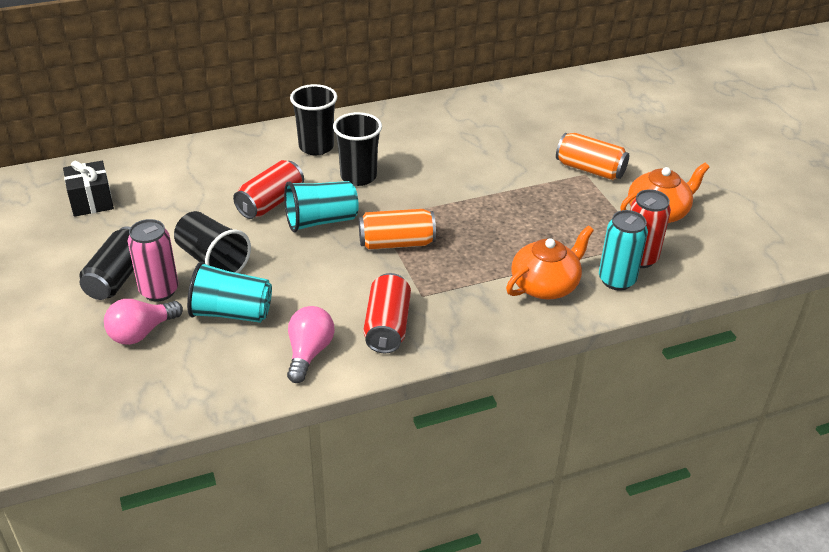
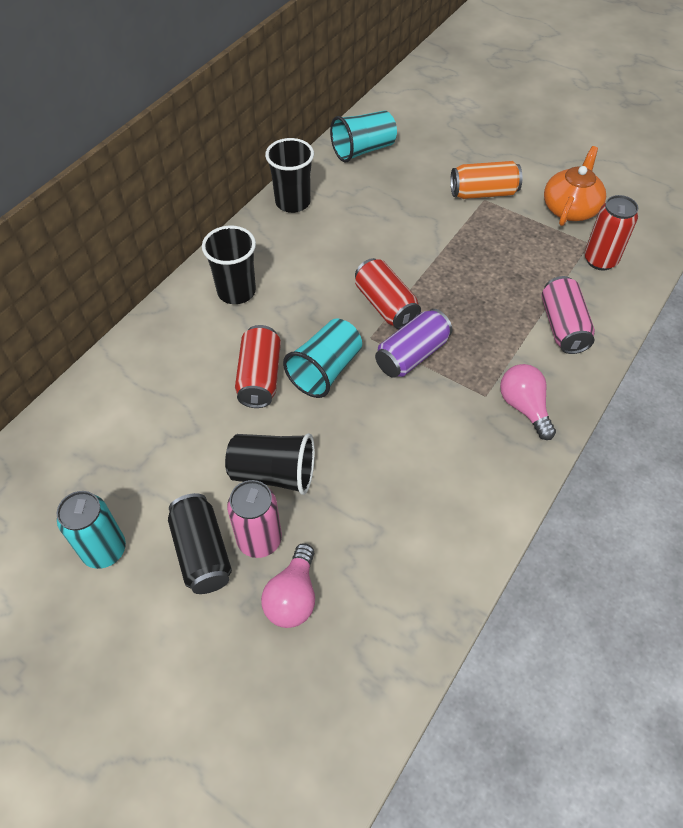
camera: 35 degrees left, 15 degrees up
black gift [63,161,114,217] -> none
turquoise cup [187,261,272,323] -> turquoise cup moved to [330,110,397,163]
pink light bulb [287,306,334,383] -> pink light bulb moved to [500,364,556,440]
black cup [333,112,382,186] -> black cup moved to [265,138,314,213]
orange can [359,209,436,250] -> purple can [375,309,452,378]
red can [363,273,411,353] -> red can moved to [355,258,421,329]
orange teapot [506,226,594,299] -> pink can [542,276,595,354]
turquoise can [599,210,648,291] -> turquoise can moved to [57,491,126,569]

